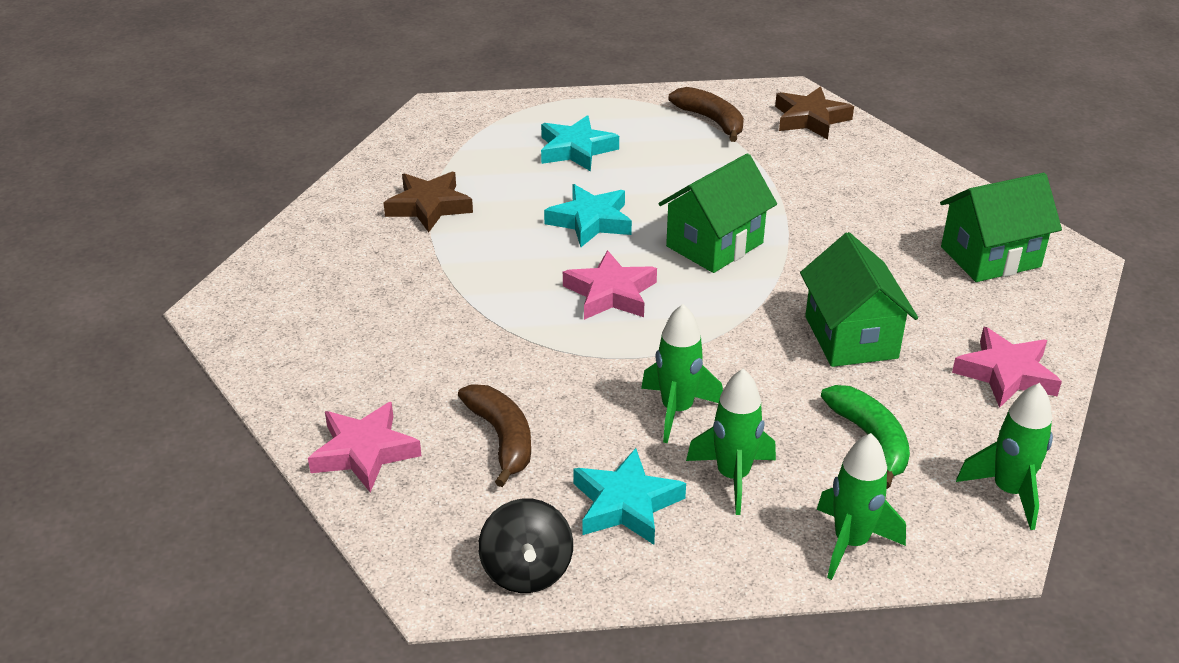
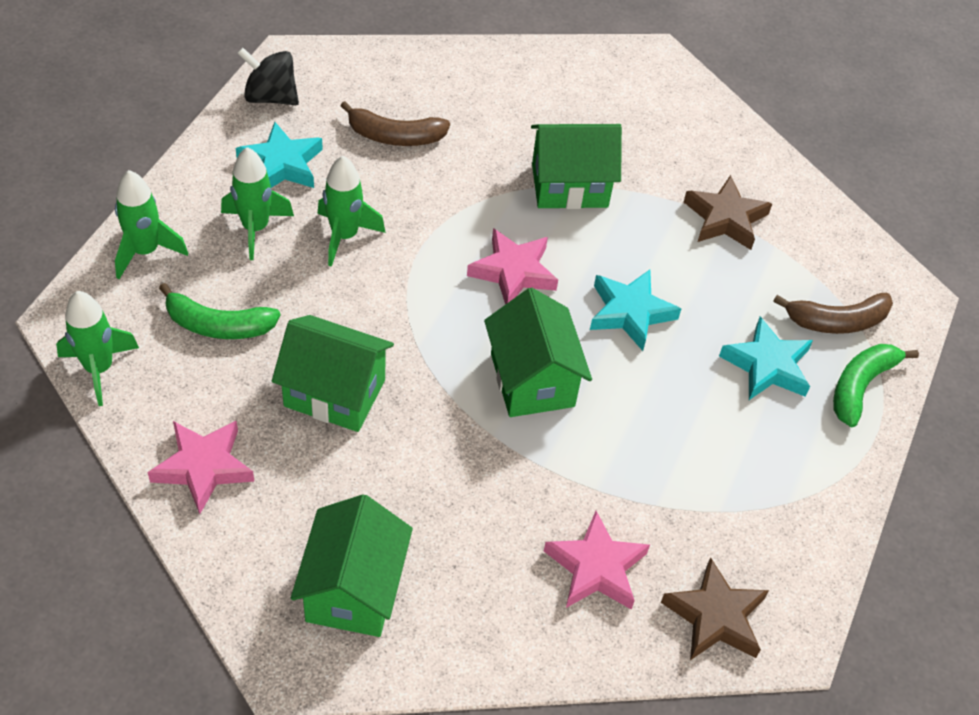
camera: 115 degrees right, 15 degrees up
pink star [308,402,422,493] -> pink star moved to [544,511,650,610]
brown banana [668,87,744,142] -> brown banana moved to [773,293,893,334]
none -> green house [531,124,622,209]
none -> green banana [833,344,919,427]

